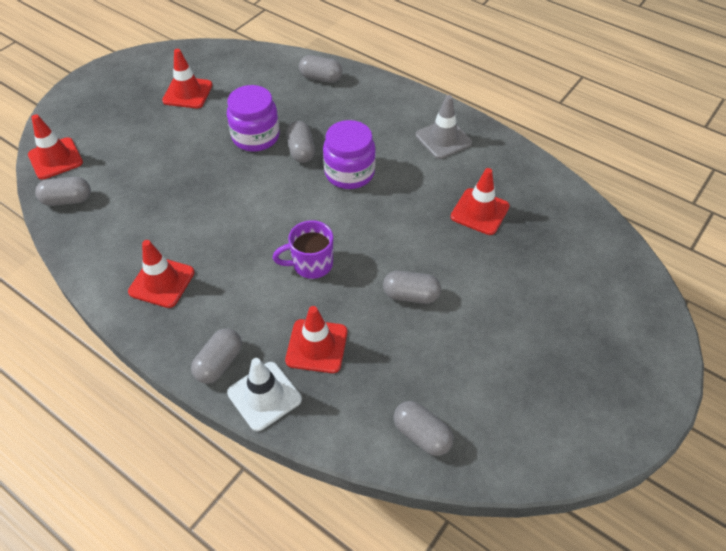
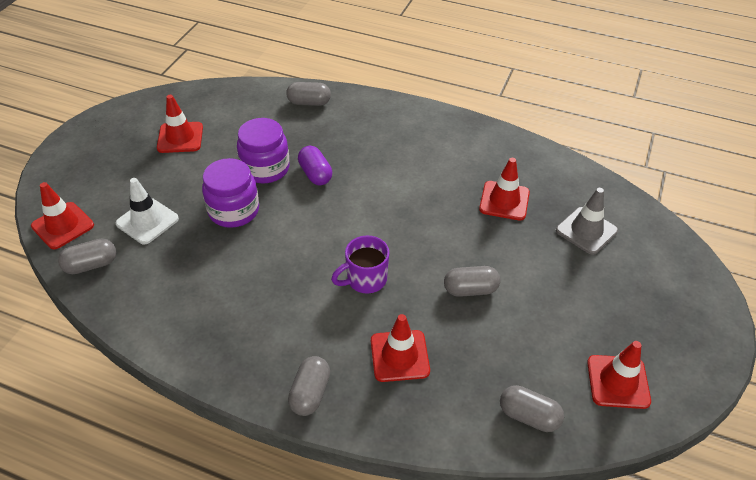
camera: 15 degrees left, 5 degrees down
red traffic cone [128,240,195,308] -> red traffic cone moved to [587,341,651,409]
white traffic cone [227,358,302,431] -> white traffic cone moved to [115,178,179,244]
grey capsule [286,121,315,163] -> purple capsule [298,146,332,185]
purple jar [323,120,376,189] -> purple jar moved to [202,158,259,228]
grey traffic cone [416,95,472,159] -> grey traffic cone moved to [556,188,618,255]

